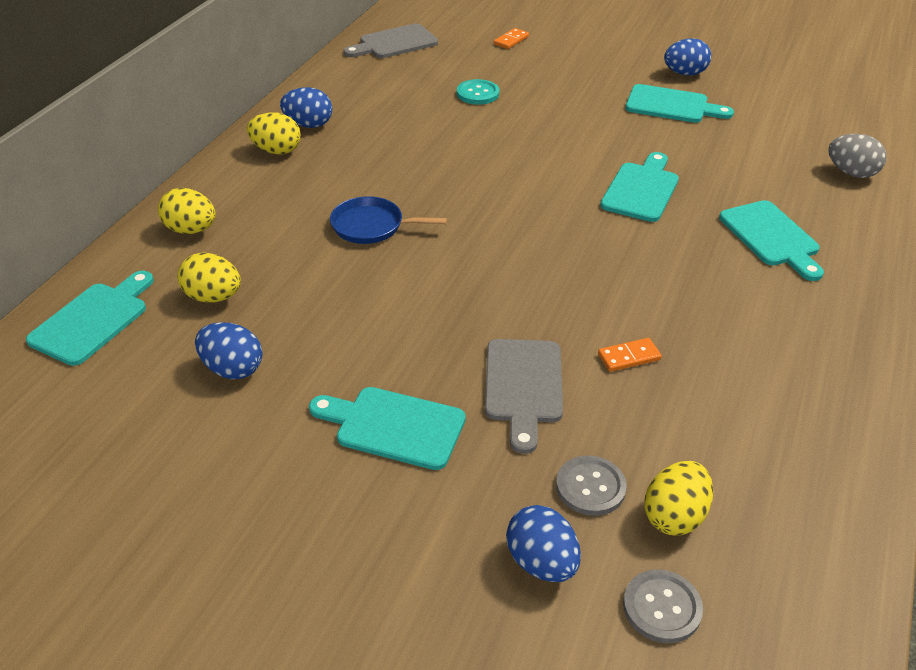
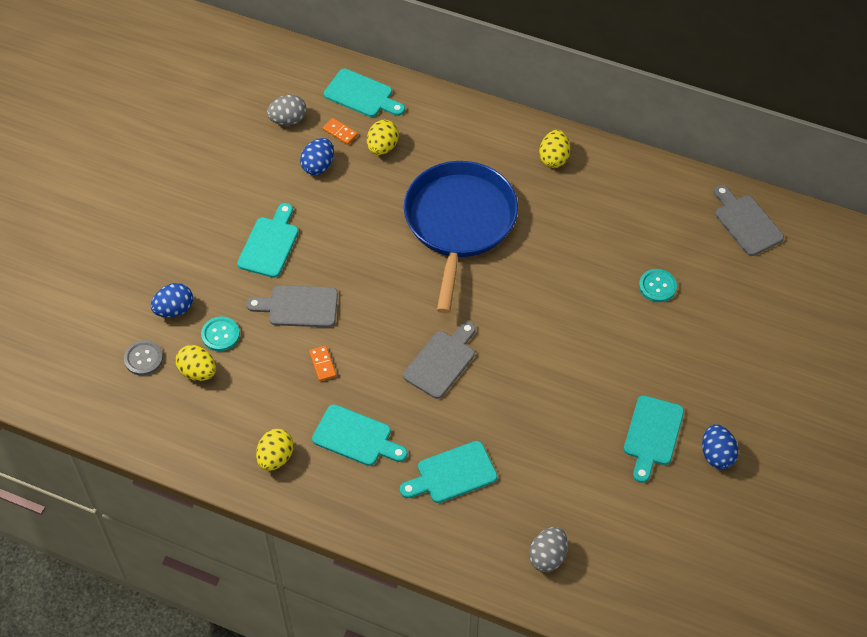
camera: 90 degrees right, 15 degrees up
yellow egg [158,188,216,234] -> yellow egg moved to [256,429,294,471]
blue egg [280,87,332,128] -> none
blue pan [330,196,447,244] -> blue pan [404,161,518,313], size x2.26
orange domino [494,28,529,49] -> orange domino moved to [323,118,358,145]
grey button [556,455,627,516] -> turquoise button [201,317,240,351]
turquoise cutting board [600,152,679,222] -> turquoise cutting board moved to [312,404,408,466]
none -> grey egg [267,94,307,125]
none -> grey cutting board [403,321,476,399]

